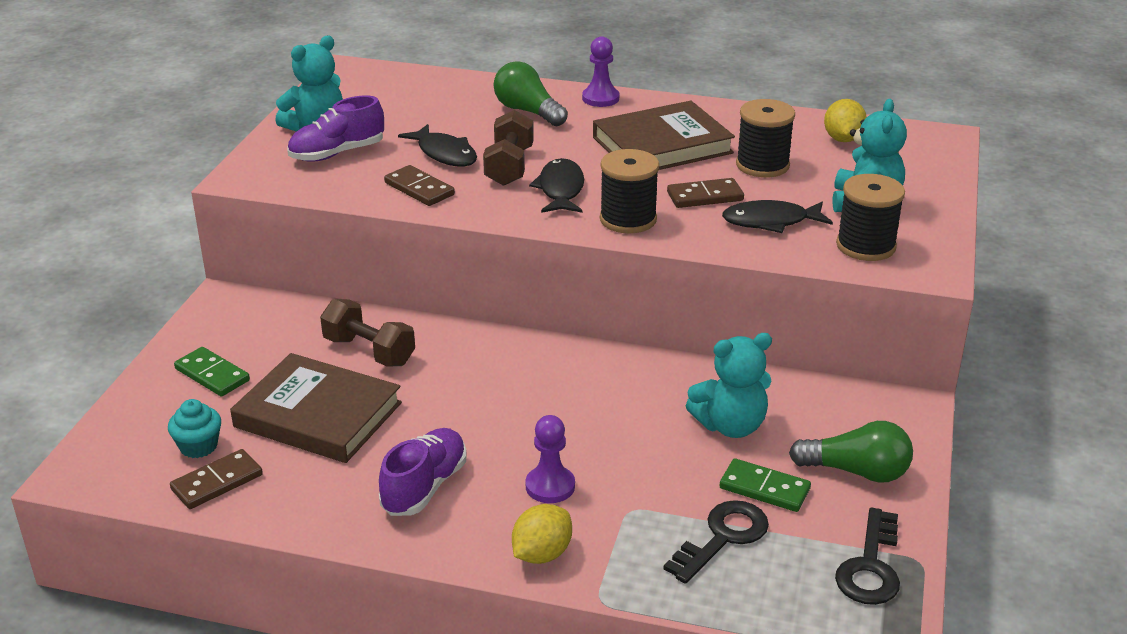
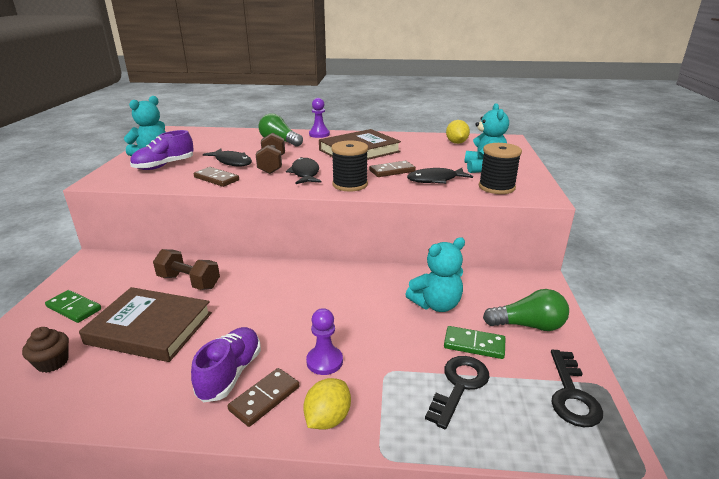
camera: 10 degrees left, 5 degrees down
turquoise cupcake [168,399,221,458] -> brown cupcake [22,327,69,373]
brown domino [170,449,263,509] -> brown domino moved to [227,368,299,427]
black spool [736,99,795,177] -> none

